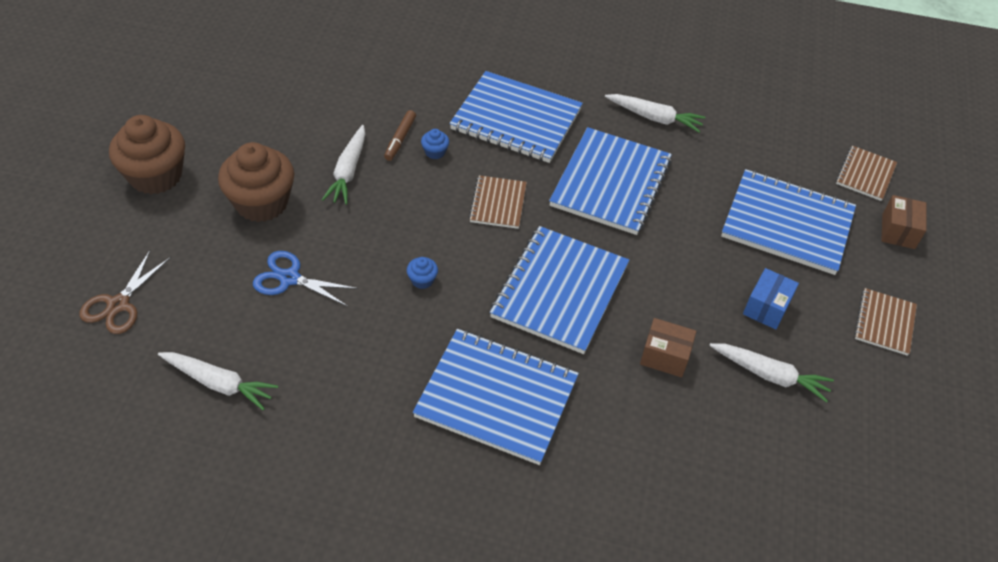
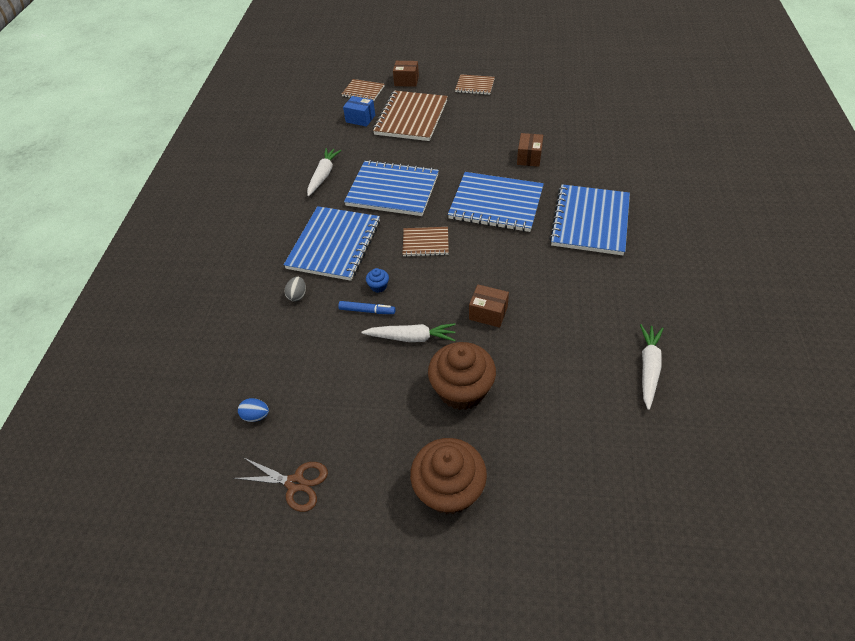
camera: 90 degrees left, 0 degrees up
brown scissors [80,250,171,334] -> brown scissors moved to [233,457,328,512]
blue scissors [253,251,358,307] -> none
brown marker [384,110,416,161] -> blue marker [338,301,396,314]
blue cupcake [407,257,438,289] -> none
white carrot [709,343,834,403] -> none
blue notebook [721,169,856,275] -> brown notebook [373,91,448,141]
blue box [743,268,799,329] -> blue box moved to [343,96,375,127]
none -> blue egg [238,398,269,422]
none -> grey egg [285,277,306,302]
none -> brown box [469,284,509,328]

